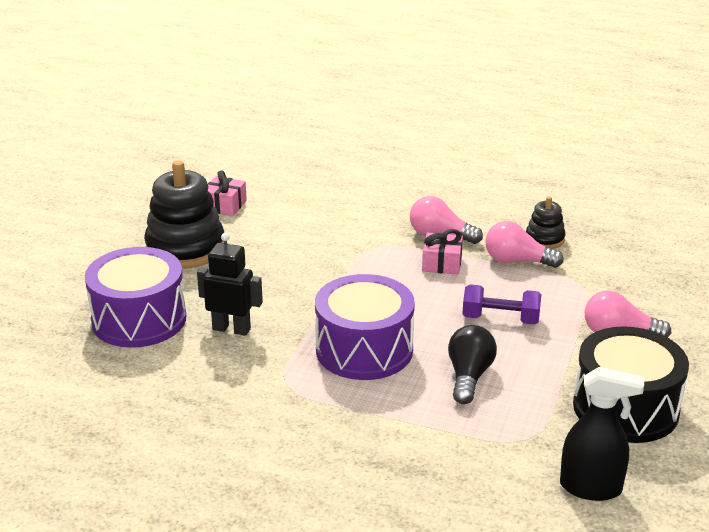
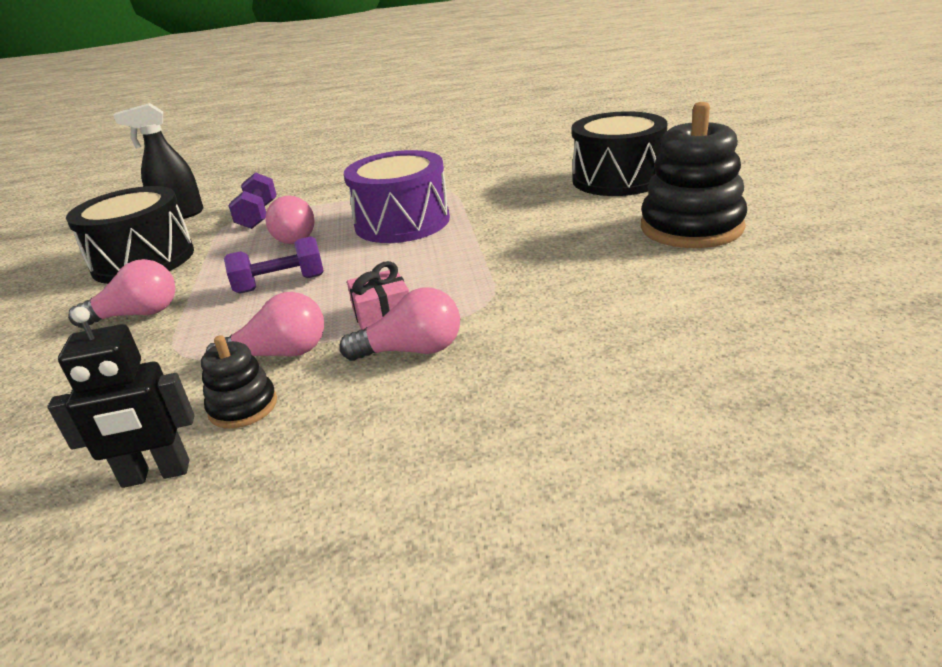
camera: 155 degrees right, 0 degrees up
purple drum [85,247,186,348] -> black drum [571,111,667,196]
black robot [197,233,263,336] -> black robot moved to [47,307,194,488]
pink gift [208,170,247,216] -> none
black light bulb [448,325,497,404] -> pink light bulb [265,196,315,244]
none -> purple dumbbell [228,172,277,229]

